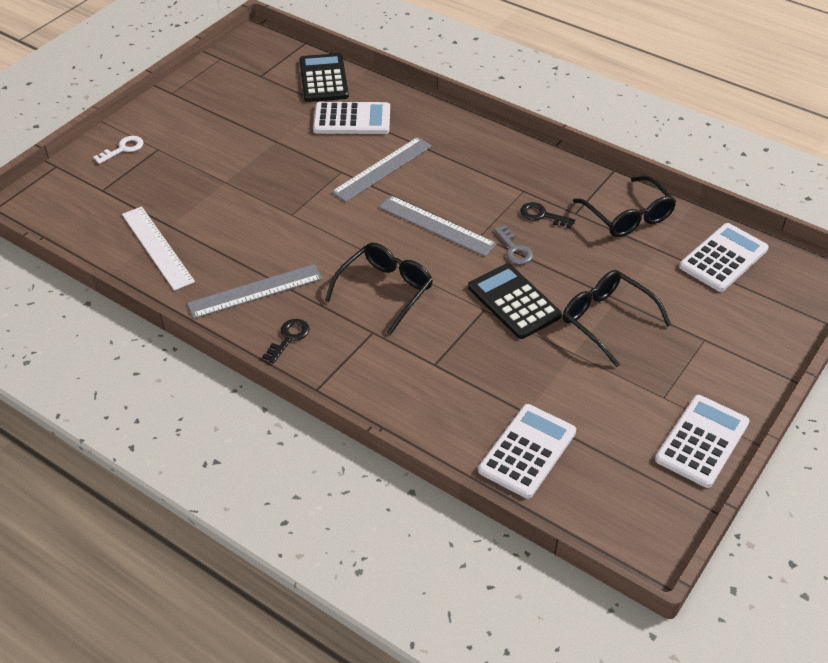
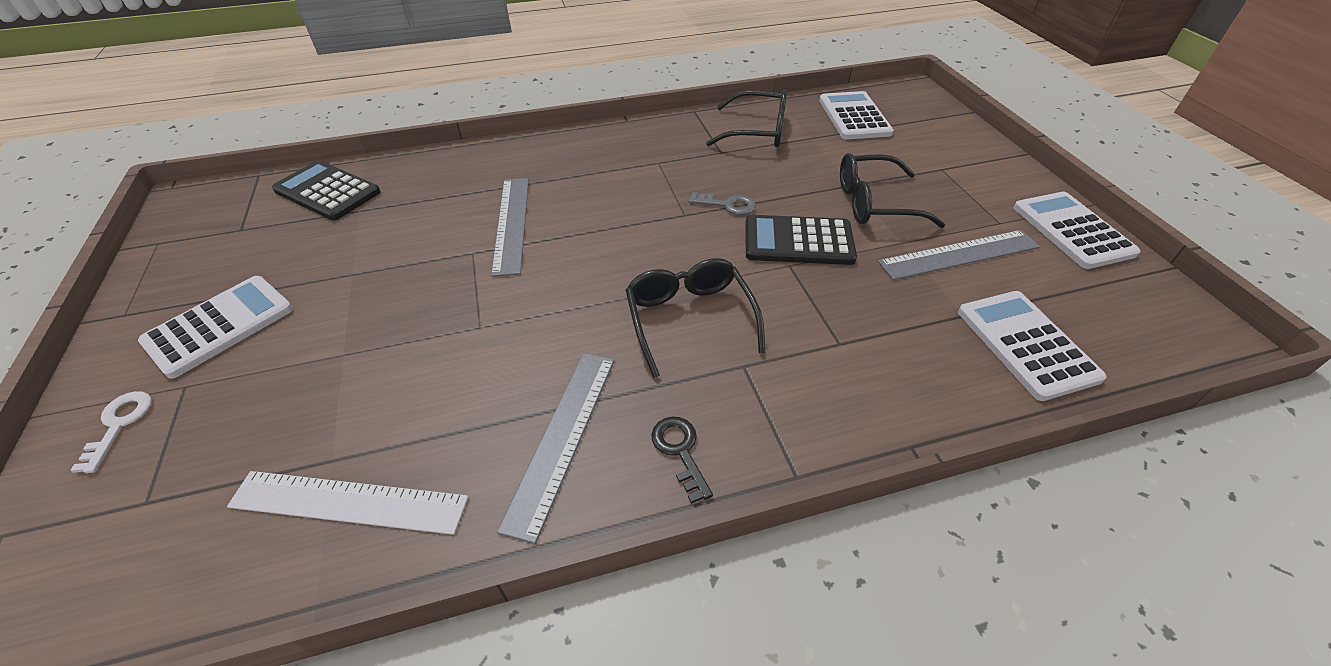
camera: 50 degrees left, 0 degrees up
white calculator [313,102,390,134] -> white calculator moved to [138,276,293,379]
grey ruler [379,195,497,256] -> grey ruler moved to [878,230,1040,280]
black key [520,202,575,228] -> none

